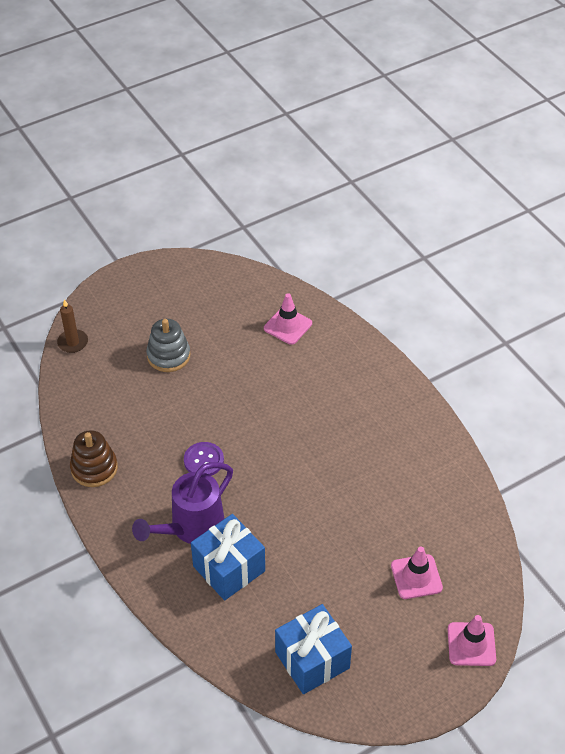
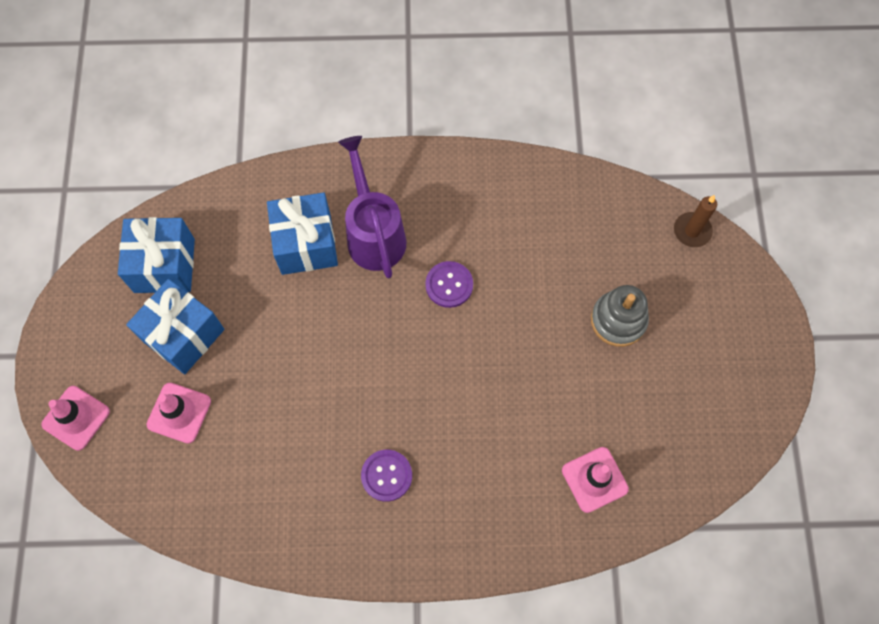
camera: 120 degrees right, 20 degrees up
brown stacking toy [70,430,118,487] -> none
none -> blue gift [126,279,224,374]
none -> purple button [361,450,412,502]

